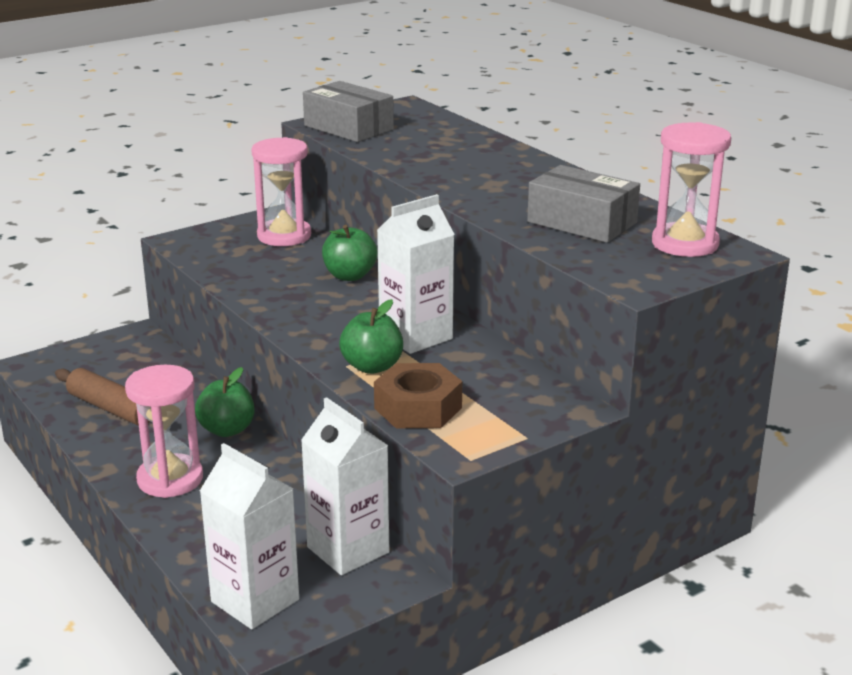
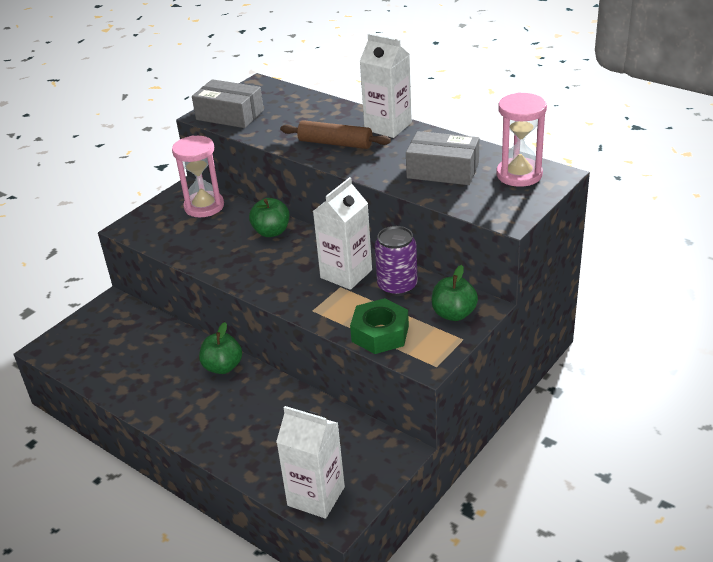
camera: 15 degrees left, 10 degrees up
brown rolling pin [55,368,151,426] -> brown rolling pin moved to [280,120,391,149]
pink hourglass [125,365,203,498] -> none
white carton [301,397,389,575] -> white carton moved to [360,34,412,138]
green apple [339,299,403,374] -> green apple moved to [432,265,478,321]
brown nut [374,363,462,428] -> green nut [350,298,409,354]
none -> purple can [375,226,418,296]

